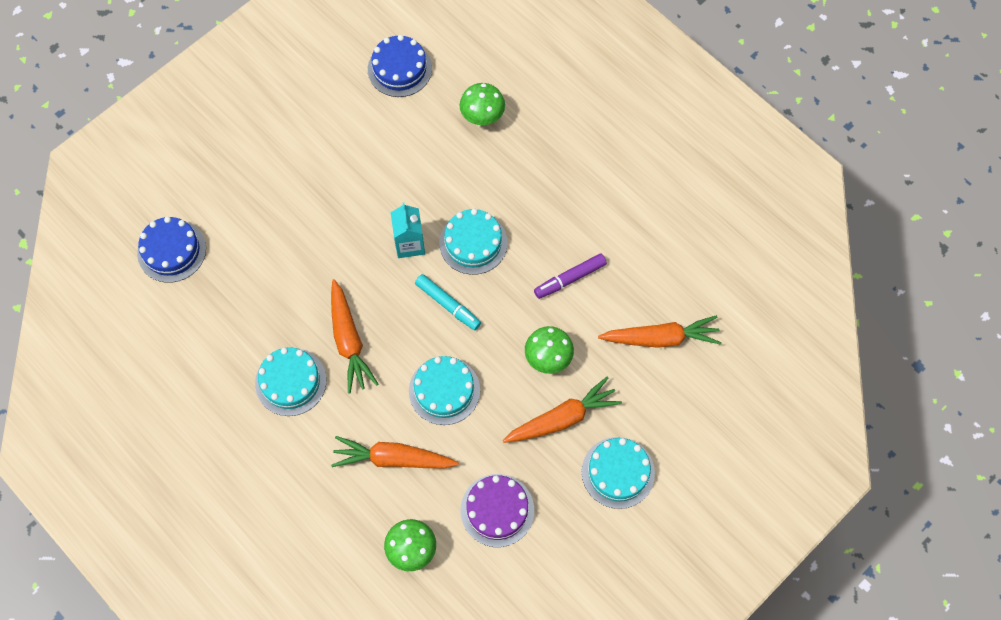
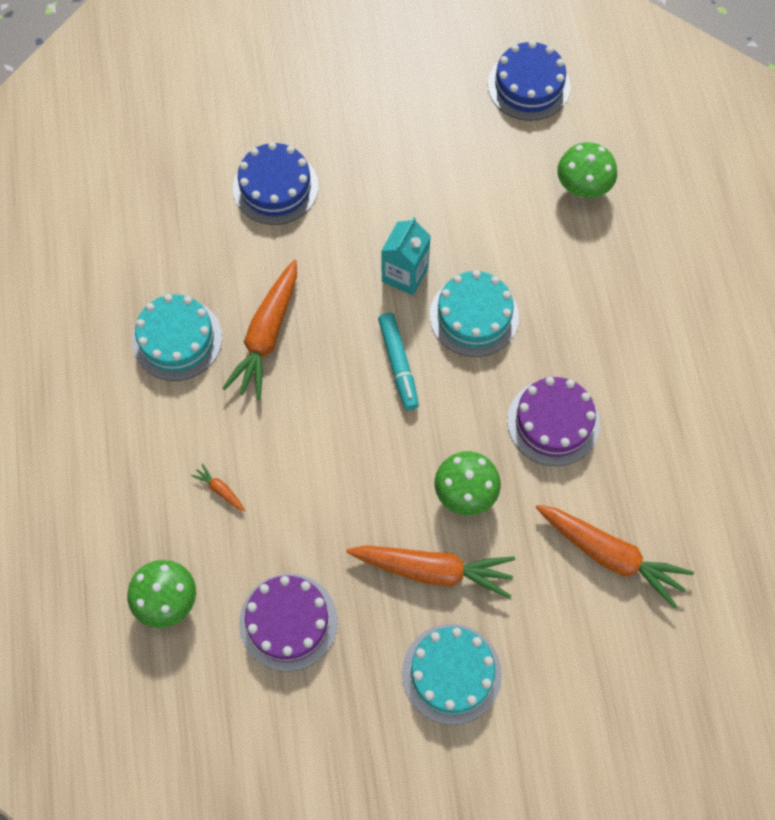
camera: 35 degrees right, 0 degrees up
blue cake [137,216,206,283] -> blue cake moved to [233,142,318,225]
orange carrot [331,436,459,469] -> orange carrot [191,464,245,511], size x0.41
turquoise cake [409,356,480,425] -> none
purple marker [534,254,607,299] -> purple cake [507,377,600,466]

